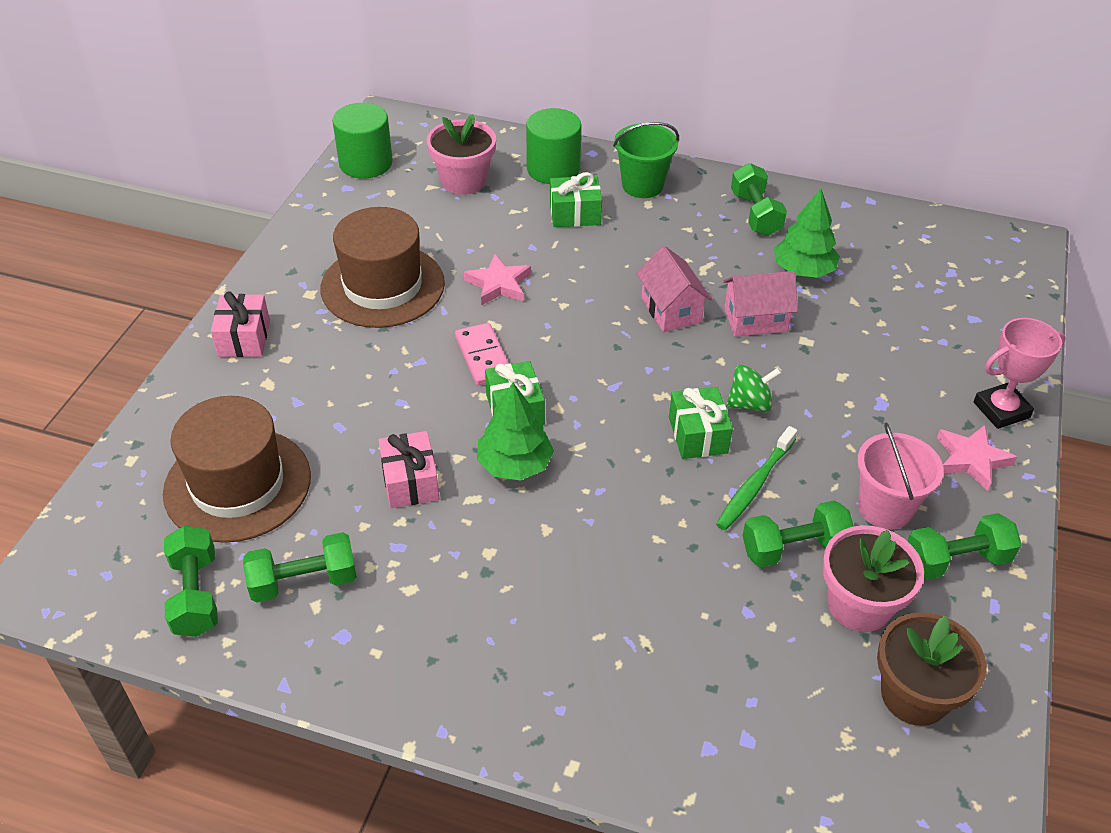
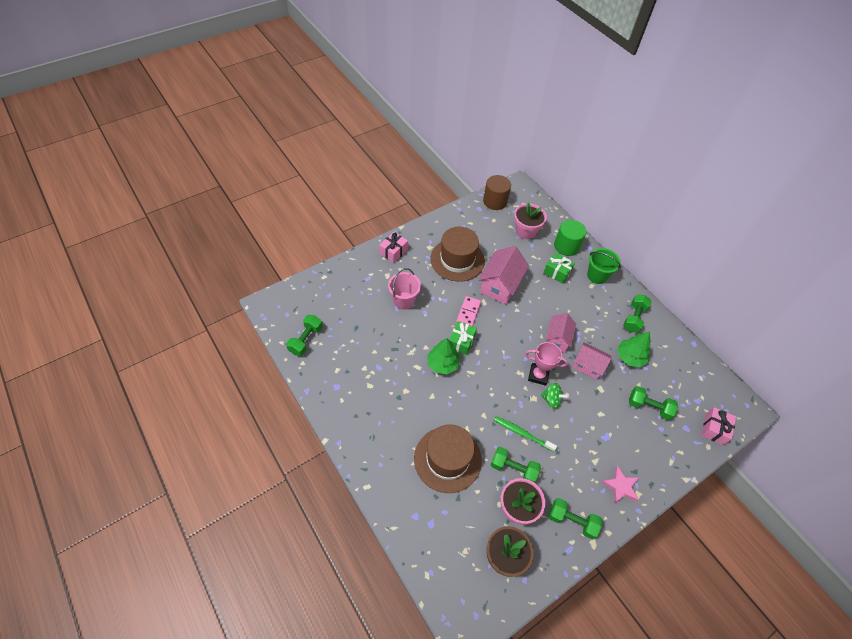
camera: 35 degrees right, 10 degrees up
brown hat [163,396,311,543] -> brown hat moved to [414,424,482,493]
green dumbbell [243,532,357,602] -> green dumbbell moved to [629,386,678,420]
green cylinder [332,103,393,179] -> brown cylinder [483,175,511,210]
pink gift [378,431,439,508] -> pink gift moved to [701,407,736,445]
pink star [464,254,531,305] -> pink house [478,246,529,304]
green gift [669,387,733,459] -> none
green toothbrush [716,426,798,530] -> green toothbrush turned 45 degrees clockwise [494,416,557,452]
pink bucket [857,422,944,529] -> pink bucket moved to [388,268,421,310]
pink trophy [973,318,1066,429] -> pink trophy moved to [525,342,568,386]

